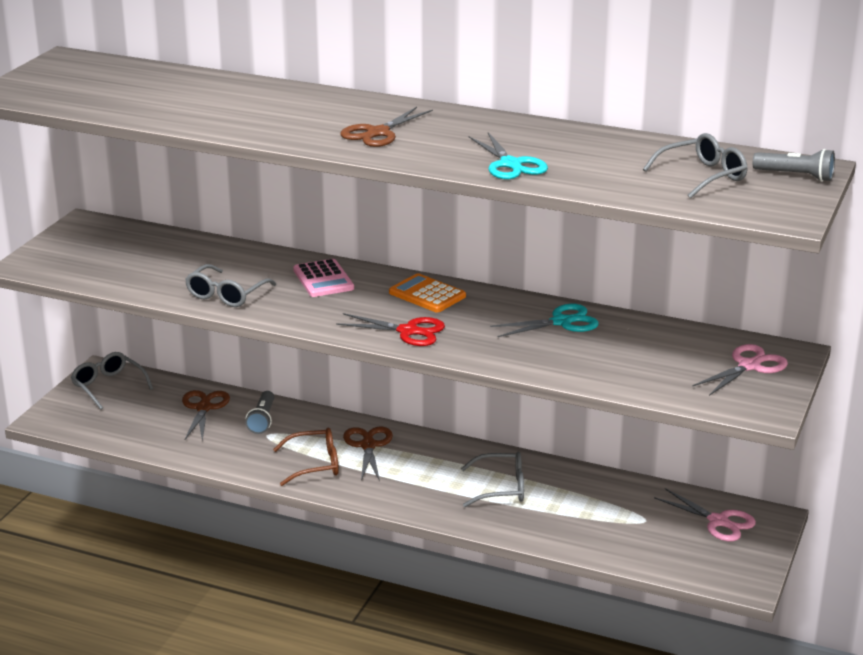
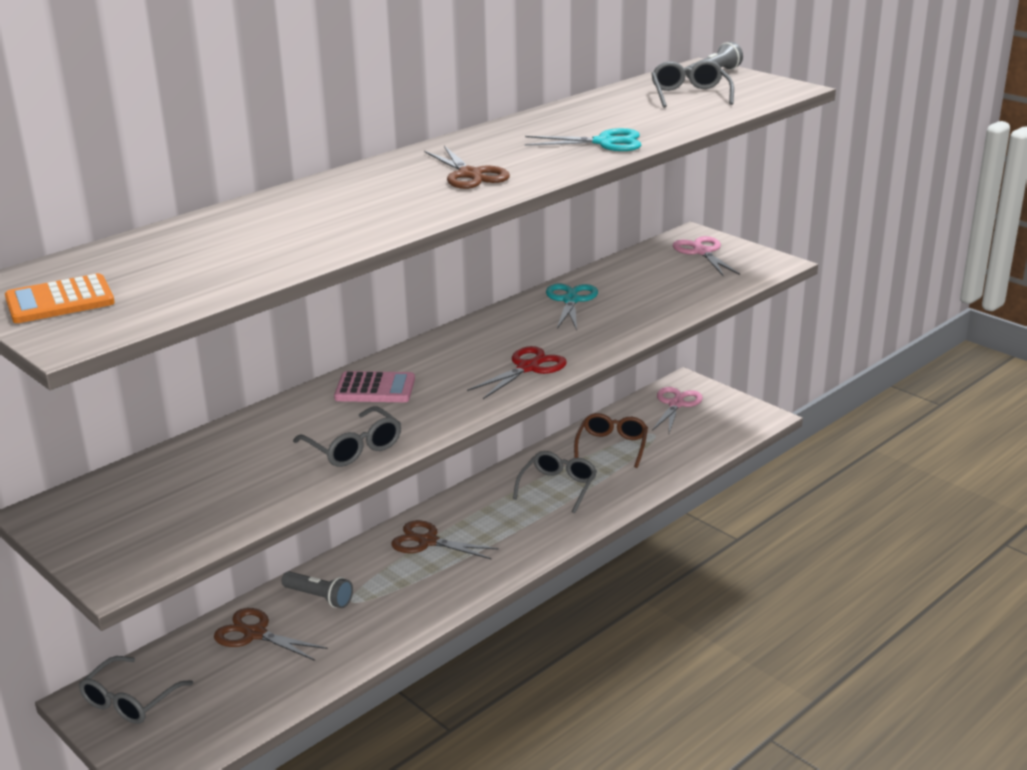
camera: 65 degrees left, 0 degrees up
grey glasses [71,352,153,410] -> grey glasses turned 45 degrees counterclockwise [79,656,193,724]
brown glasses [273,428,339,486] -> brown glasses moved to [574,413,648,468]
orange calculator [389,273,466,312] -> orange calculator moved to [5,273,115,323]
pink scissors [654,488,756,541] -> pink scissors turned 45 degrees counterclockwise [652,387,703,433]

